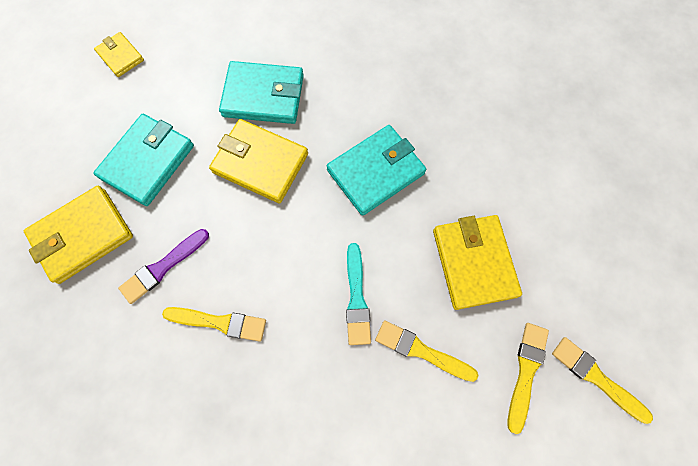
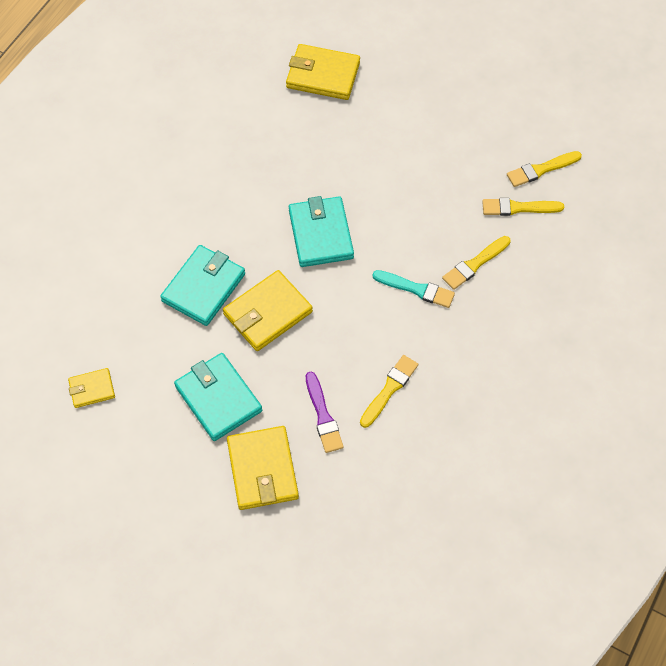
camera: 65 degrees left, 10 degrees down
yellow wallet [433,215,522,310] -> yellow wallet moved to [286,44,360,100]
yellow brush [508,323,549,434] -> yellow brush turned 45 degrees counterclockwise [482,198,564,216]

